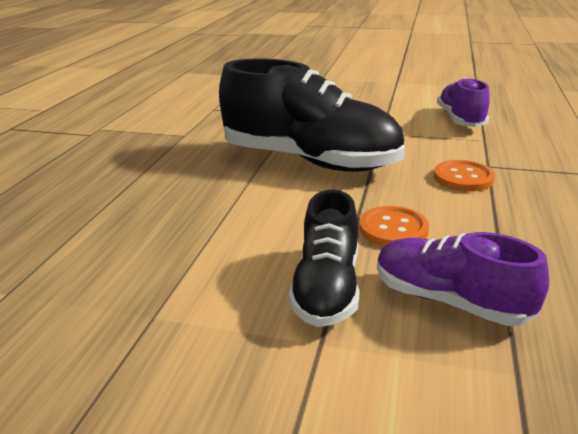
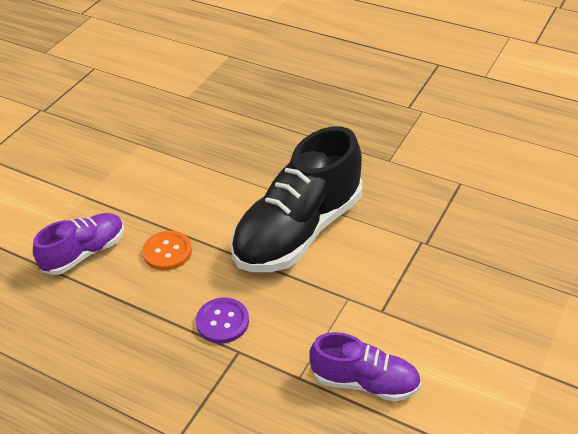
camera: 105 degrees right, 15 degrees up
black shoe [288,190,360,327] -> none
orange button [434,160,495,191] -> purple button [196,297,249,344]

